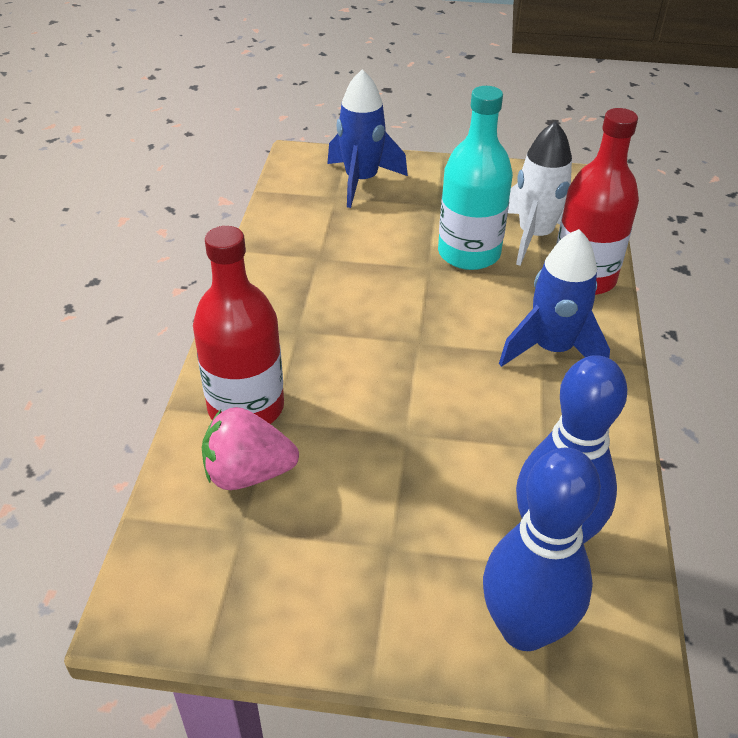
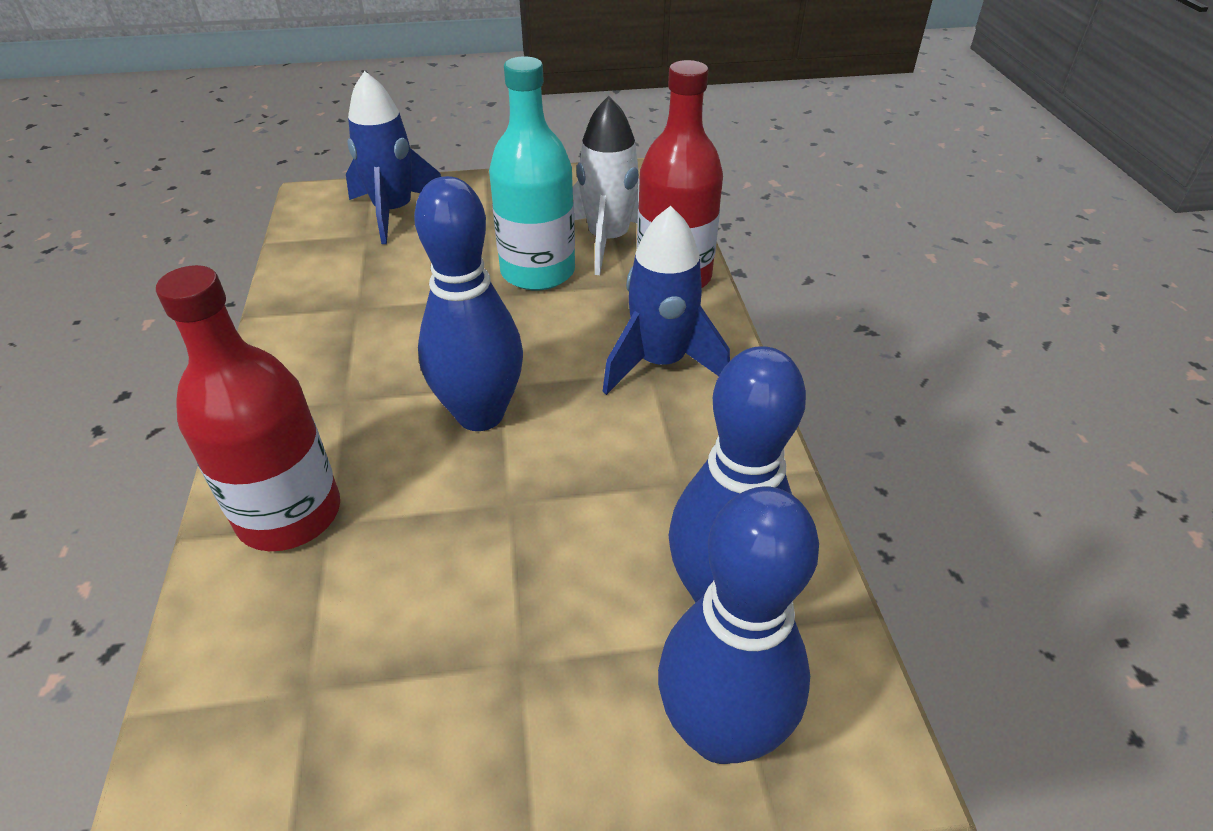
camera: 15 degrees left, 0 degrees up
pink strawberry [202,407,299,490] -> none
none -> blue bowling pin [414,176,523,431]

